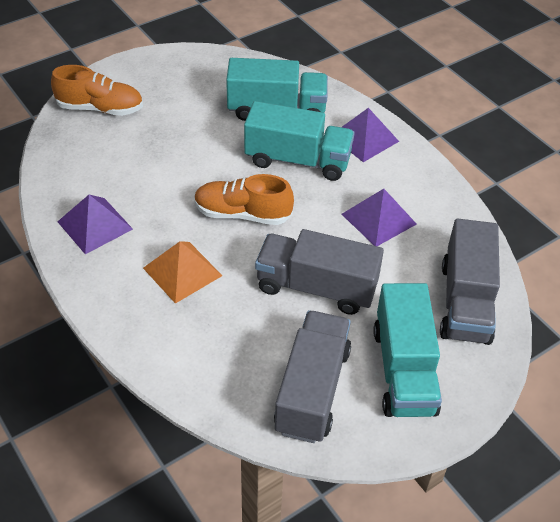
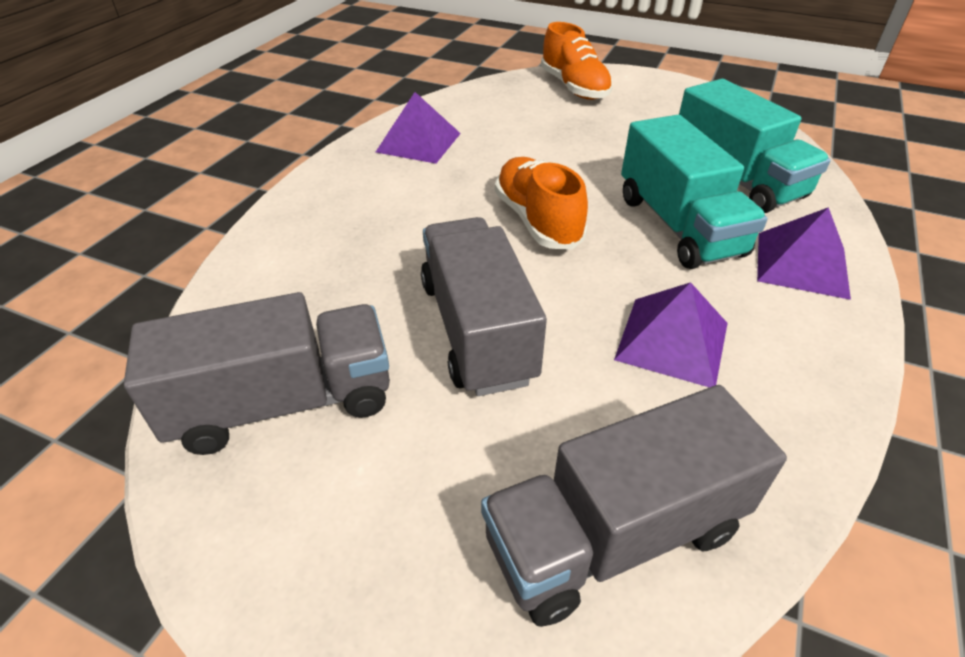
camera: 60 degrees right, 5 degrees down
orange pyramid [143,241,223,304] -> none
turquoise truck [373,283,442,417] -> none

